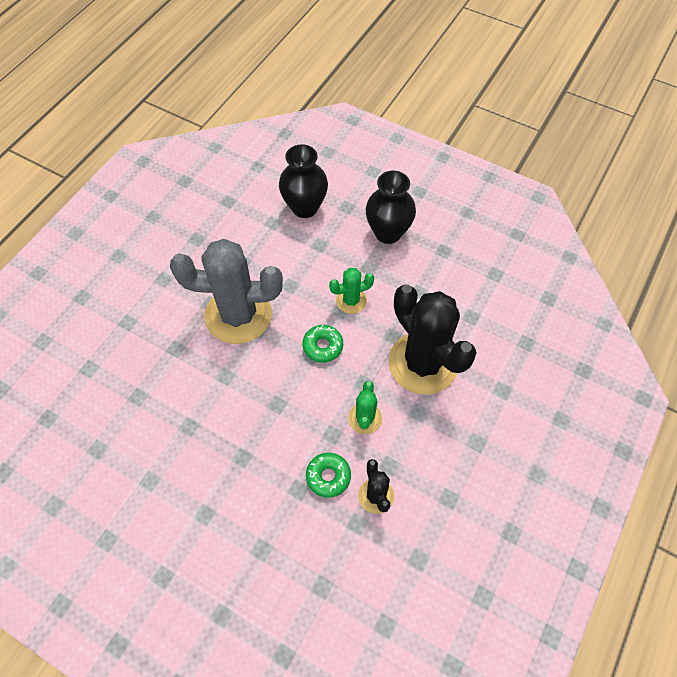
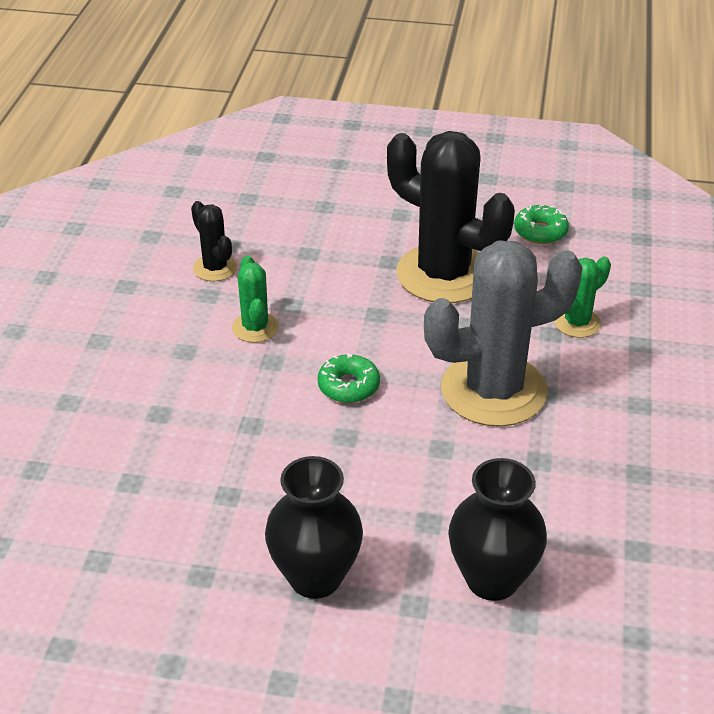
camera: 160 degrees right, 20 degrees down
green donut [306,453,351,498] -> green donut moved to [514,205,569,244]
green cactus [329,268,374,314] -> green cactus moved to [554,256,611,338]
black cactus [389,285,477,395] -> black cactus moved to [387,131,515,303]

